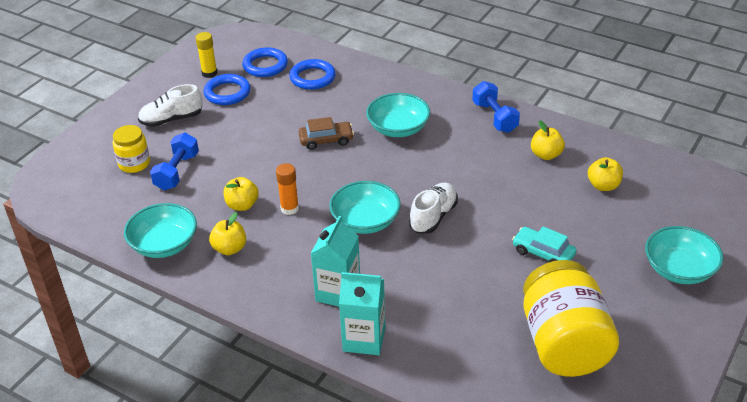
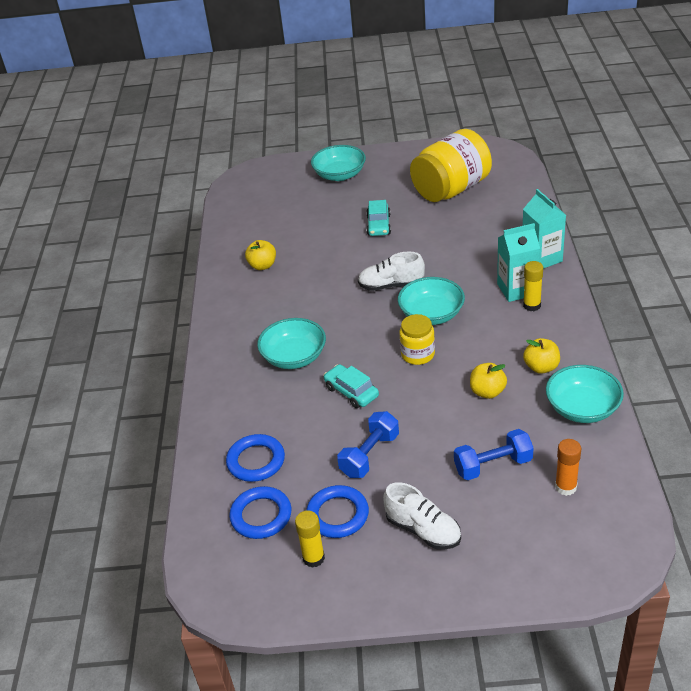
camera: 120 degrees left, 0 degrees up
yellow jar [113,125,150,173] -> yellow jar moved to [400,314,435,365]
orange glue stick [276,163,299,215] -> orange glue stick moved to [555,439,581,496]
brown car [299,117,354,150] -> turquoise car [323,364,379,408]
blue dumbbell [472,81,520,133] -> blue dumbbell moved to [337,411,399,478]
yellow apple [588,157,623,191] -> none
none -> yellow glue stick [523,261,543,311]

